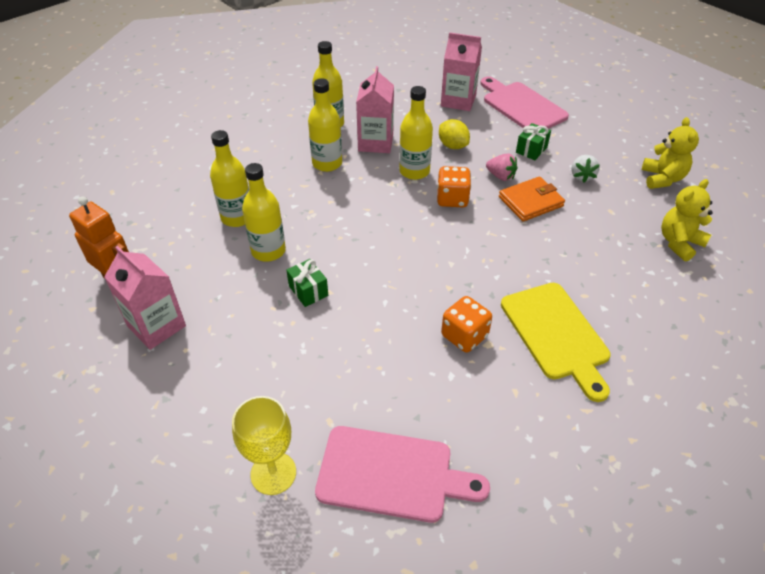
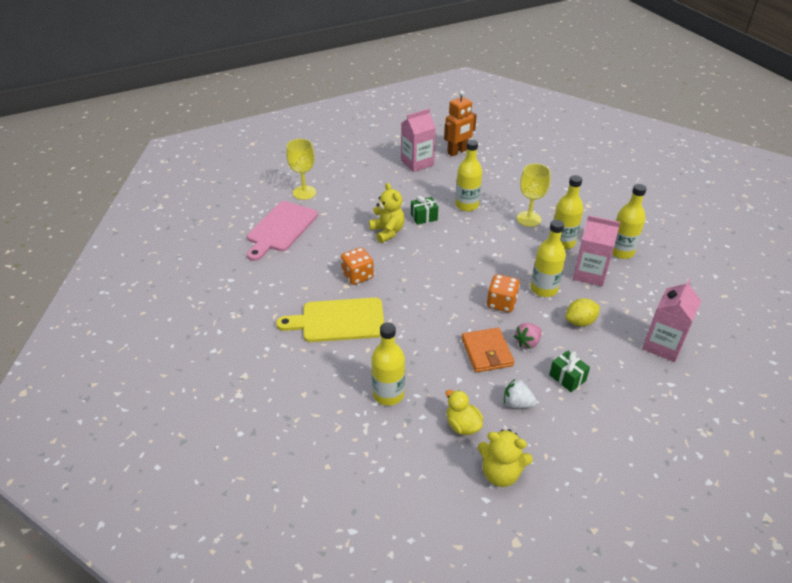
camera: 105 degrees right, 5 degrees down
yellow bottle [210,130,249,227] -> yellow bottle moved to [371,322,405,406]
pink cutting board [480,77,569,129] -> none
yellow teddy bear [661,179,713,261] -> yellow teddy bear moved to [369,183,405,243]
none -> yellow duck [446,390,483,435]
none -> yellow goblet [517,164,551,227]

